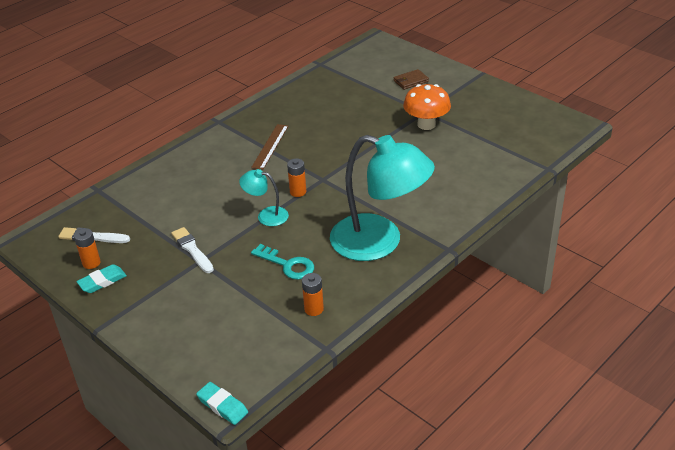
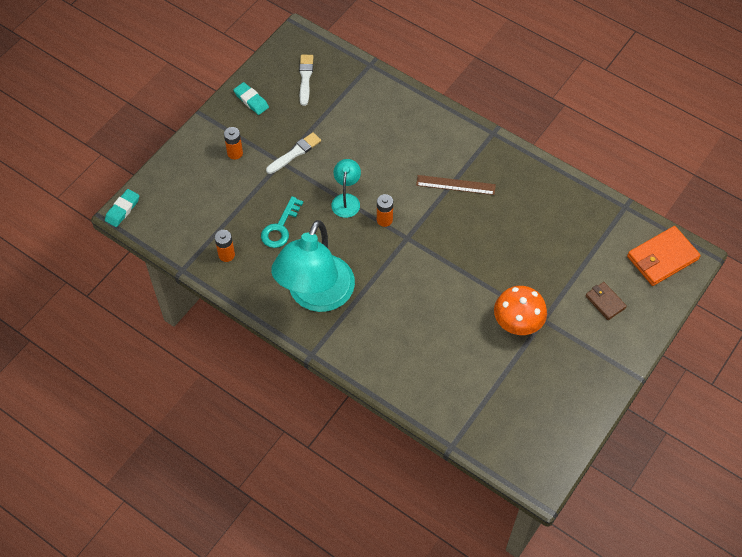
camera: 80 degrees right, 20 degrees up
orange battery [74,228,100,269] -> orange battery moved to [224,127,243,160]
none -> orange wallet [627,226,701,286]

